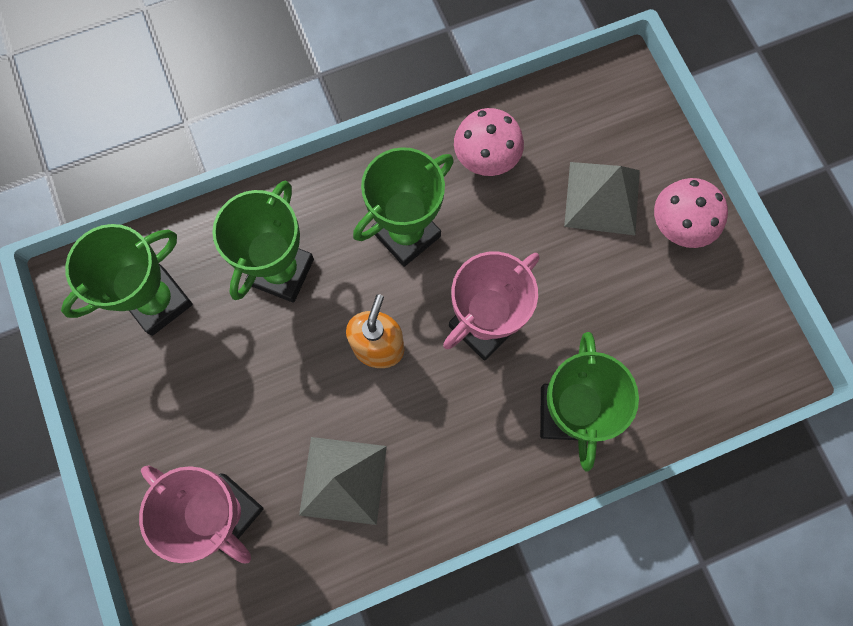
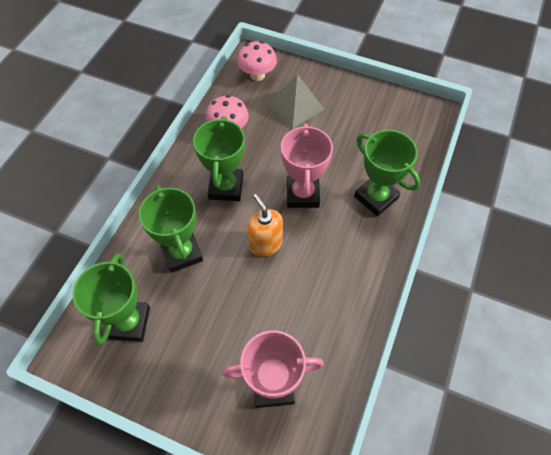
camera: 45 degrees left, 15 degrees down
grey pyramid [299,437,387,525] -> none
pink mushroom [654,178,728,248] -> pink mushroom moved to [237,41,277,81]

